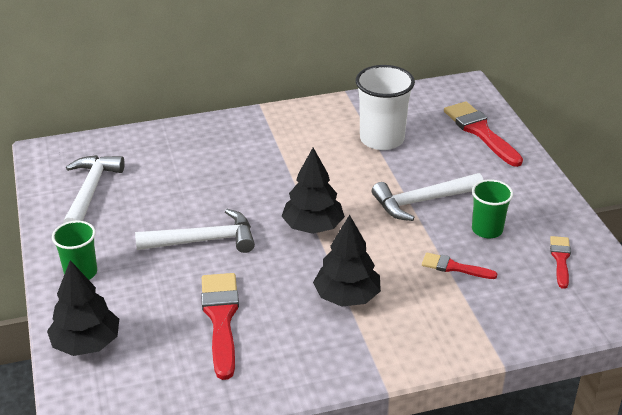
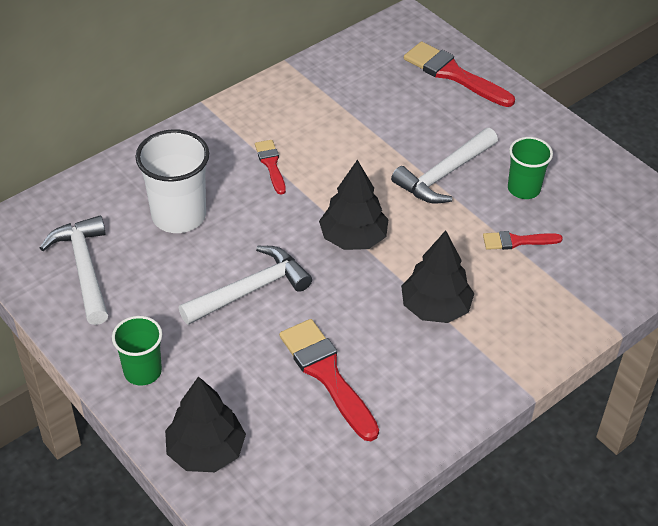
camera: 25 degrees left, 10 degrees up
white cup [355,65,415,150] -> white cup moved to [135,129,209,233]
red brush [550,236,571,289] -> red brush moved to [255,140,286,195]

